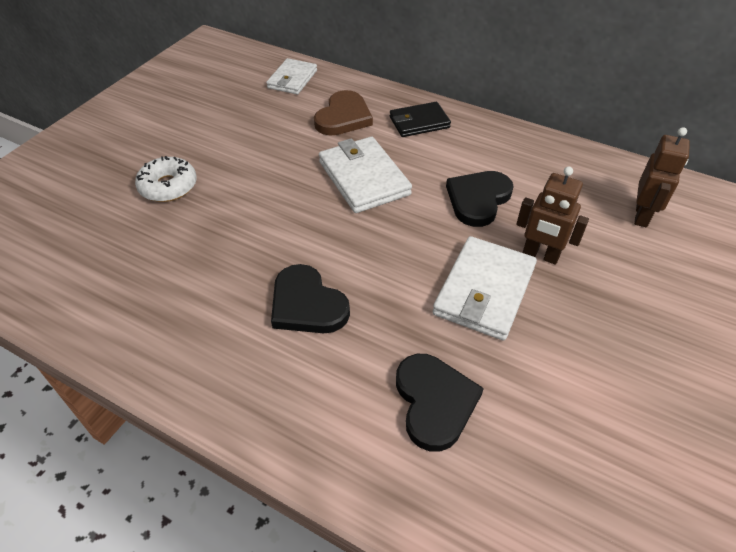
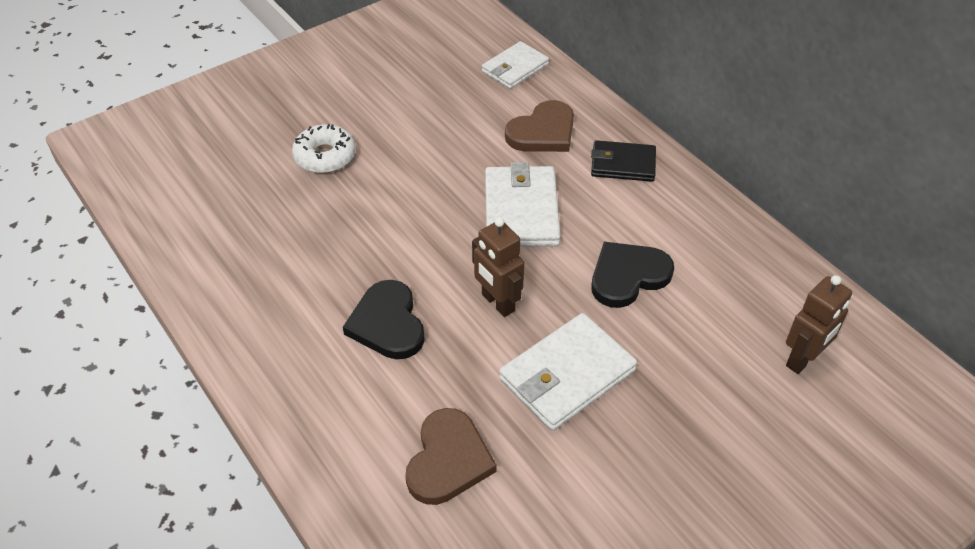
camera: 25 degrees right, 0 degrees up
black heart [396,354,484,452] -> brown heart [405,408,497,505]
brown robot [516,166,589,265] -> brown robot moved to [472,217,524,317]

